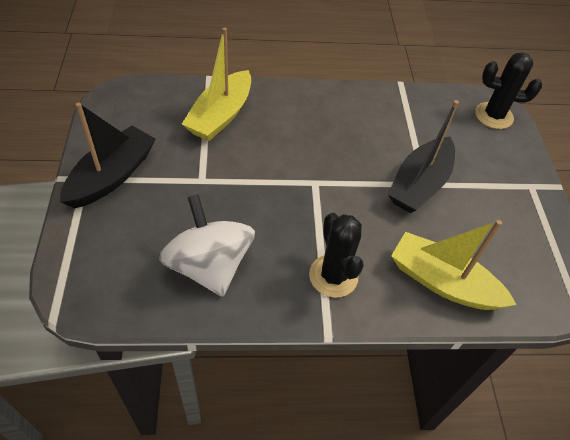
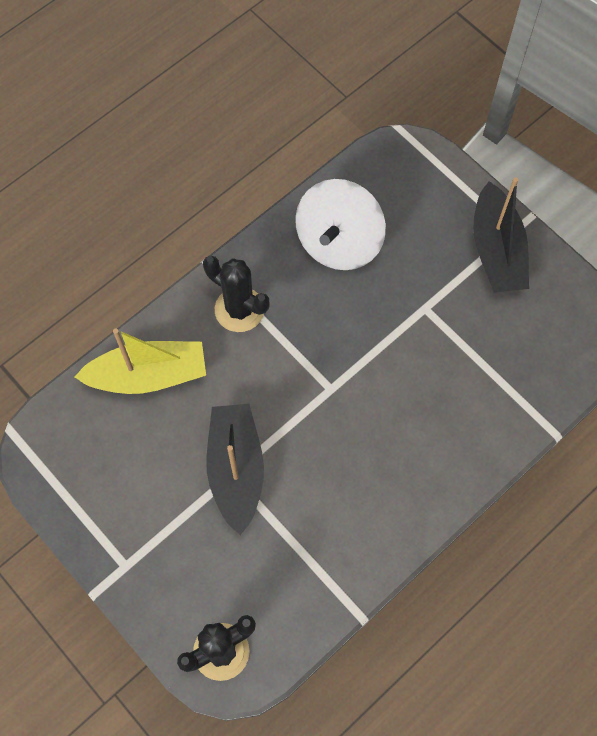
camera: 145 degrees right, 15 degrees up
white spinning top [159,194,255,297] -> white spinning top turned 90 degrees clockwise [295,179,386,270]
yellow boat [182,27,251,141] -> none

